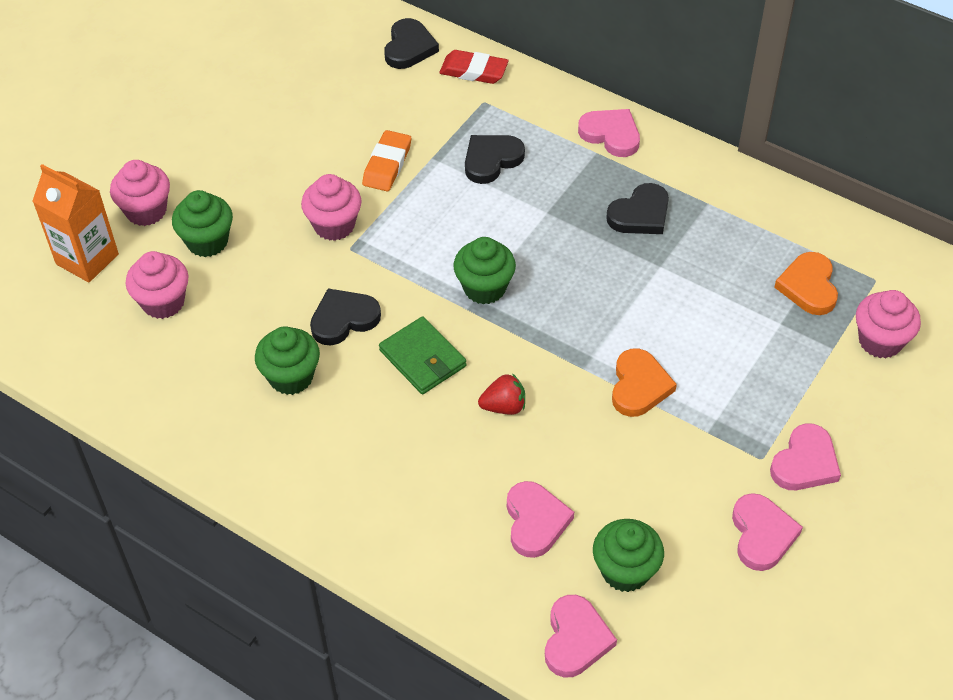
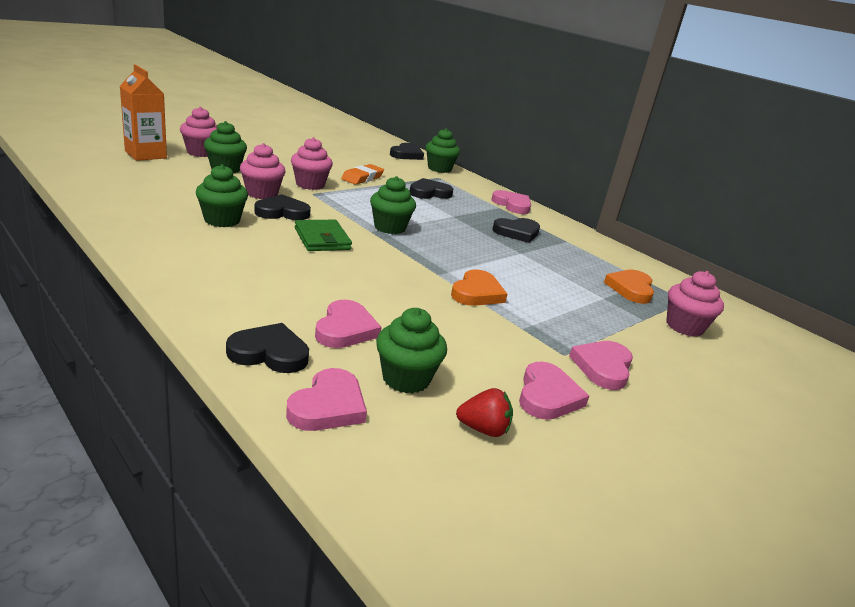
camera: 10 degrees right, 25 degrees down
pink cupcake [126,251,189,319] -> pink cupcake moved to [240,143,286,199]
red eraser [439,50,509,84] -> green cupcake [426,128,460,173]
red strawberry [478,373,525,415] -> red strawberry moved to [456,388,513,437]
pink heart [770,423,841,490] -> pink heart turned 150 degrees clockwise [569,341,633,390]
none -> black heart [226,323,309,373]

